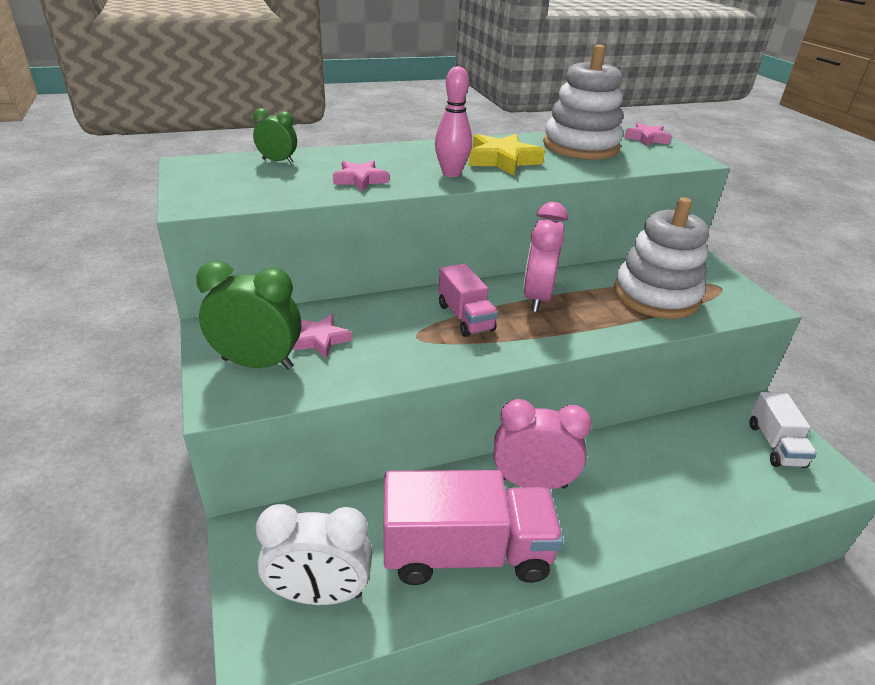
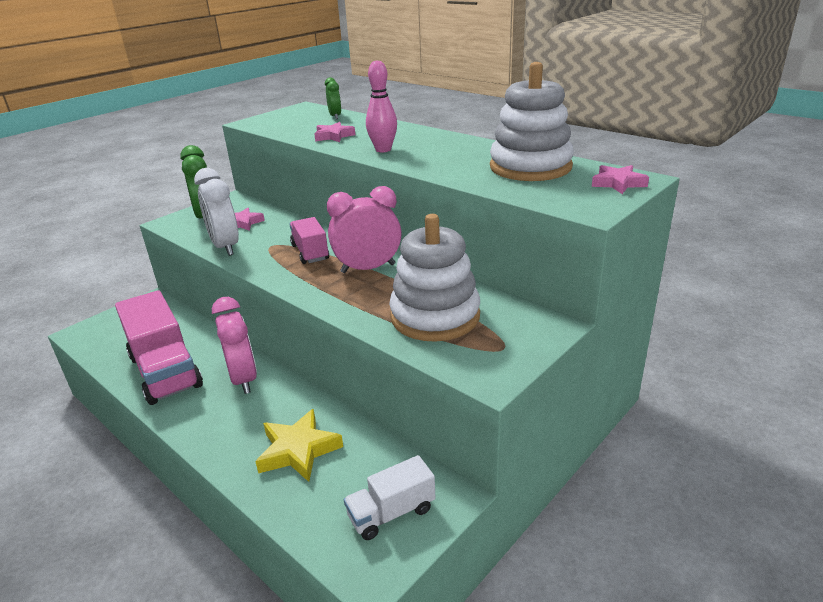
camera: 65 degrees right, 5 degrees down
white clock [256,504,372,605] -> white clock moved to [194,168,239,256]
pink truck [438,263,498,337] -> pink truck turned 120 degrees clockwise [290,217,329,264]
yellow star [468,134,545,176] -> yellow star moved to [255,409,343,482]

